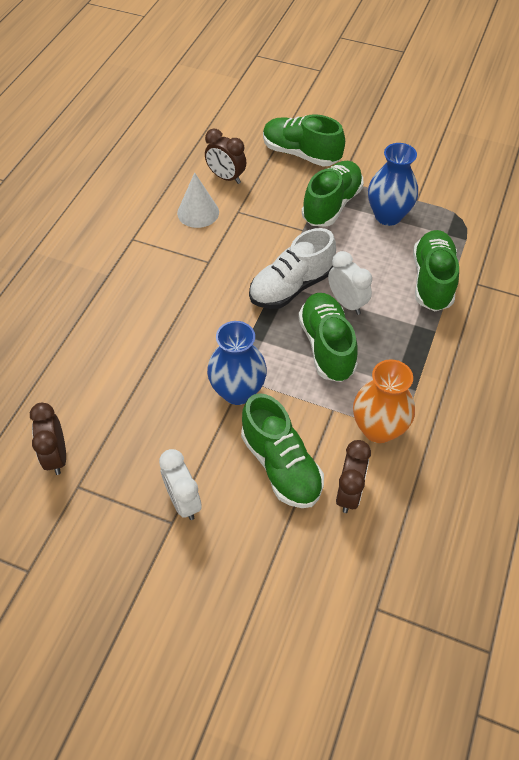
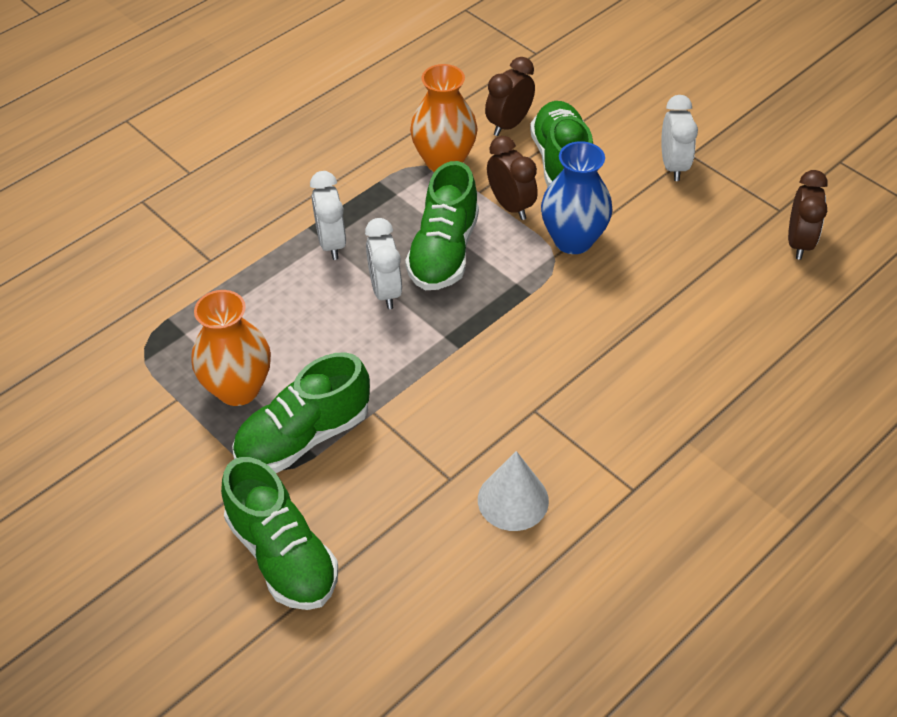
camera: 155 degrees left, 5 degrees down
brown clock [205,129,247,184] -> brown clock moved to [487,136,538,220]
white shoe [249,228,336,309] -> none
blue vase [368,143,418,226] -> orange vase [191,290,271,406]
green shoe [413,230,459,311] -> none
none -> white clock [310,171,346,260]

